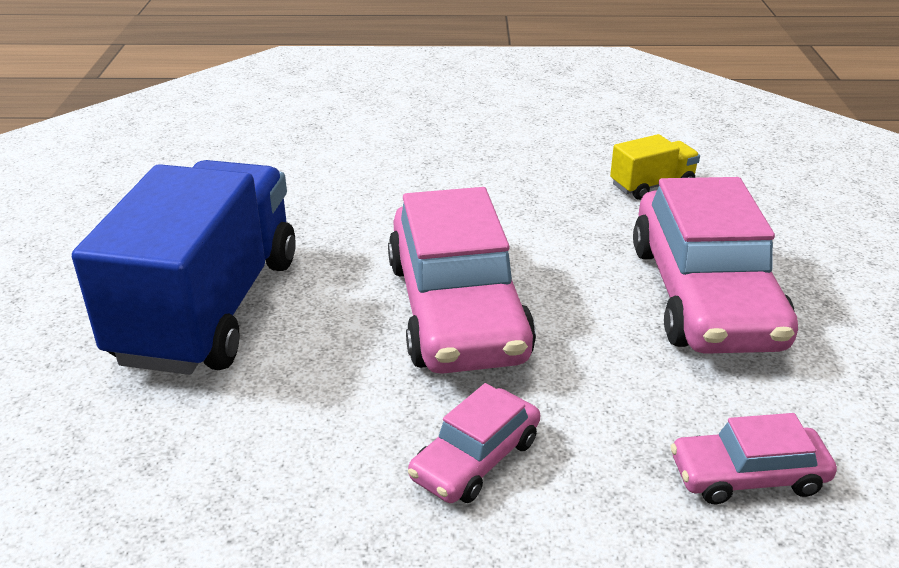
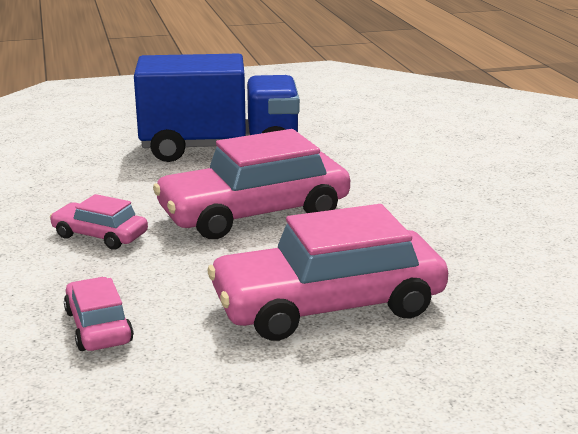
camera: 75 degrees right, 10 degrees down
yellow truck [610,134,700,200] -> none

